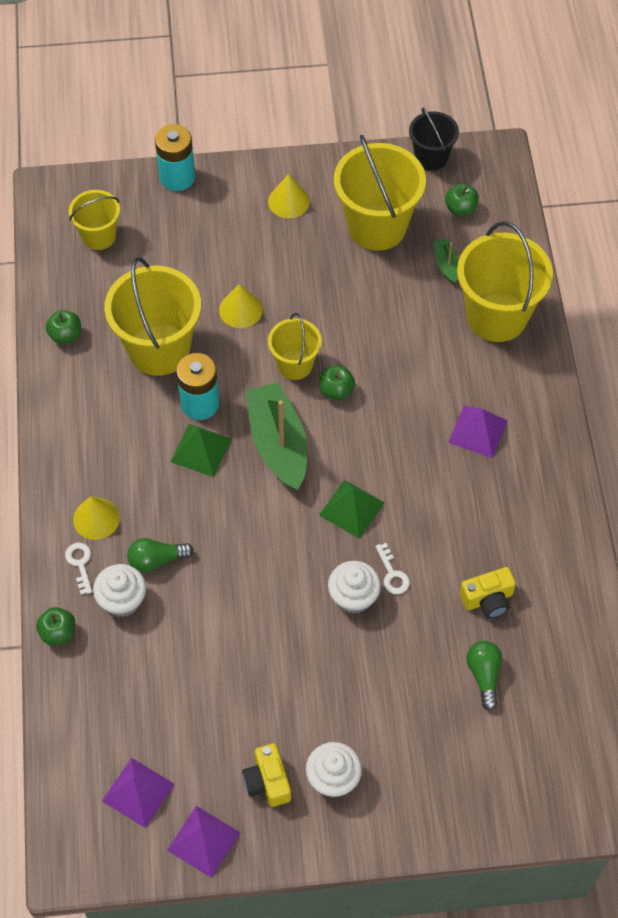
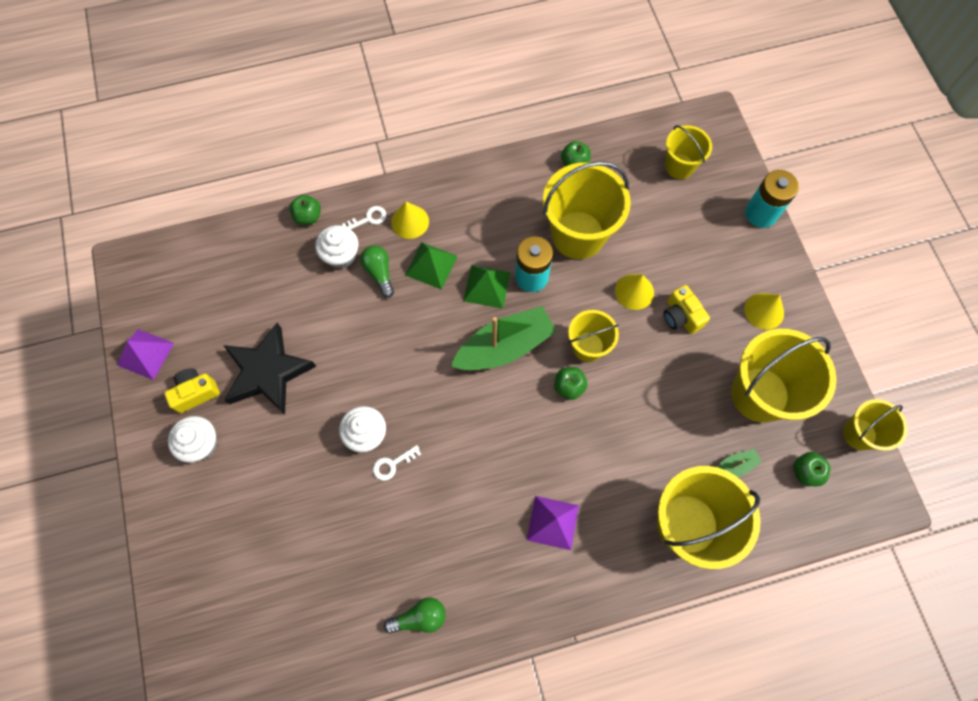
camera: 80 degrees right, 10 degrees up
purple pyramid [102,758,175,828] -> none
green pyramid [319,480,385,539] -> green pyramid moved to [405,242,458,290]
black bucket [409,108,459,171] -> yellow bucket [843,399,908,451]
yellow camera [460,567,516,618] -> yellow camera moved to [663,285,710,334]
green light bulb [466,641,502,711] -> green light bulb moved to [384,597,446,634]
none -> black star [223,323,316,414]

